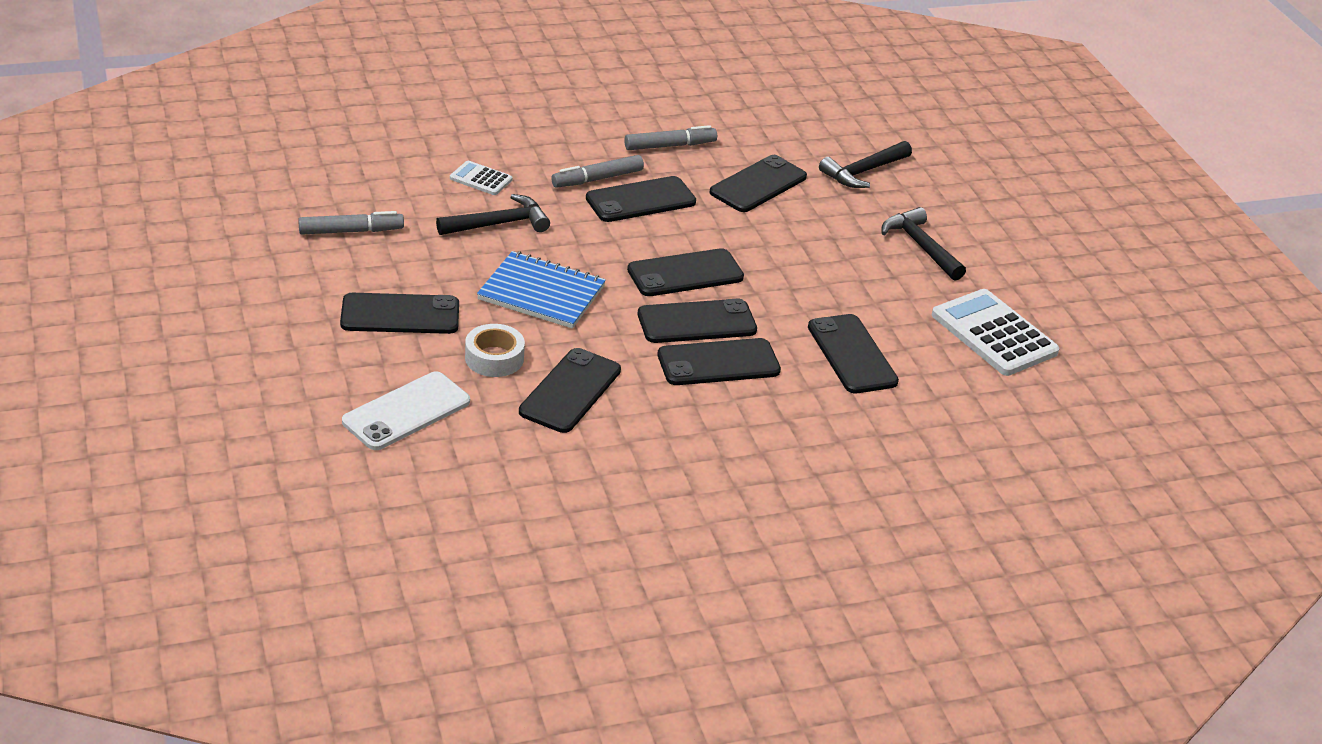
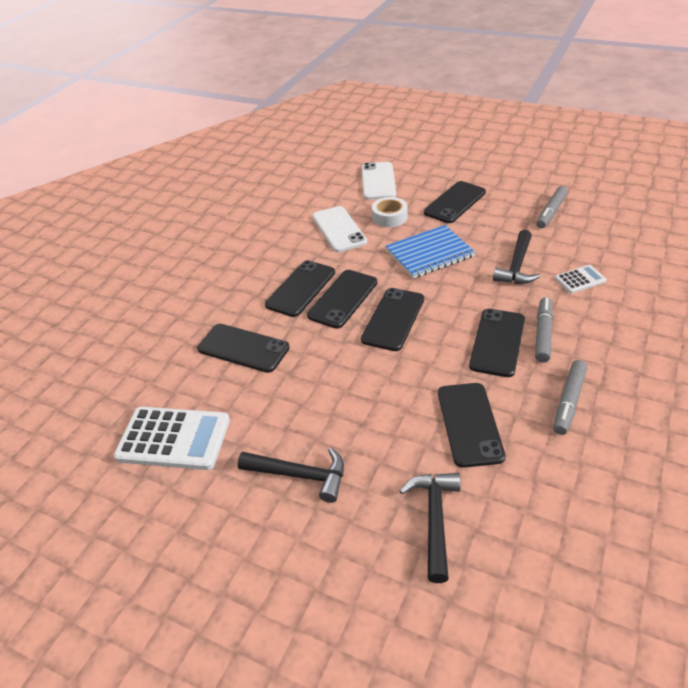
camera: 140 degrees right, 5 degrees up
black phone [519,348,621,433] -> white phone [312,206,367,252]

